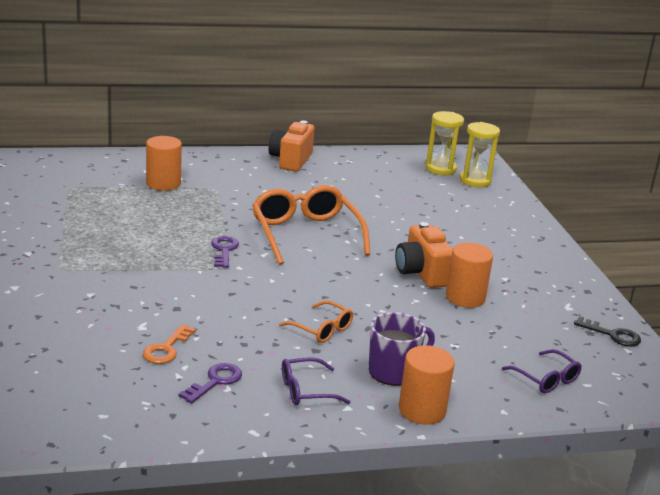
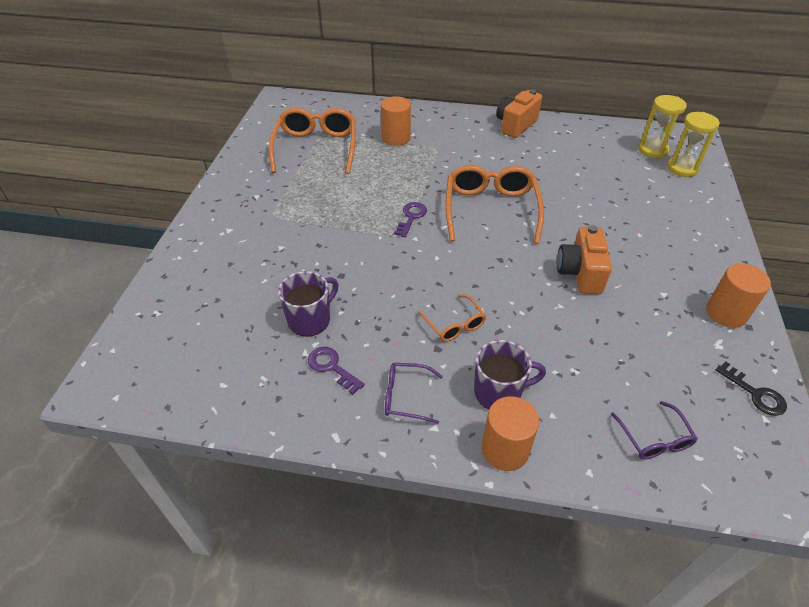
camera: 25 degrees right, 20 degrees up
orange key [143,324,196,364] -> purple mug [278,271,339,337]
purple key [179,363,242,404] -> purple key turned 105 degrees counterclockwise [308,347,365,395]
orange cylinder [446,243,493,308] -> orange cylinder moved to [706,263,771,328]
none -> orange glasses [269,107,356,174]

